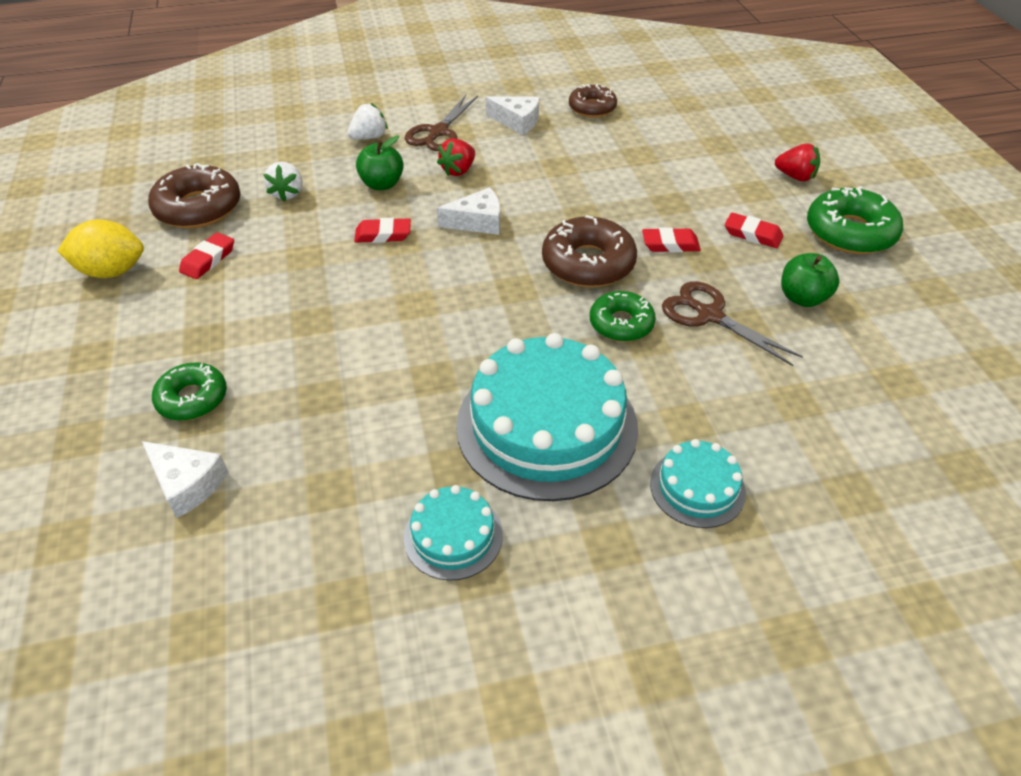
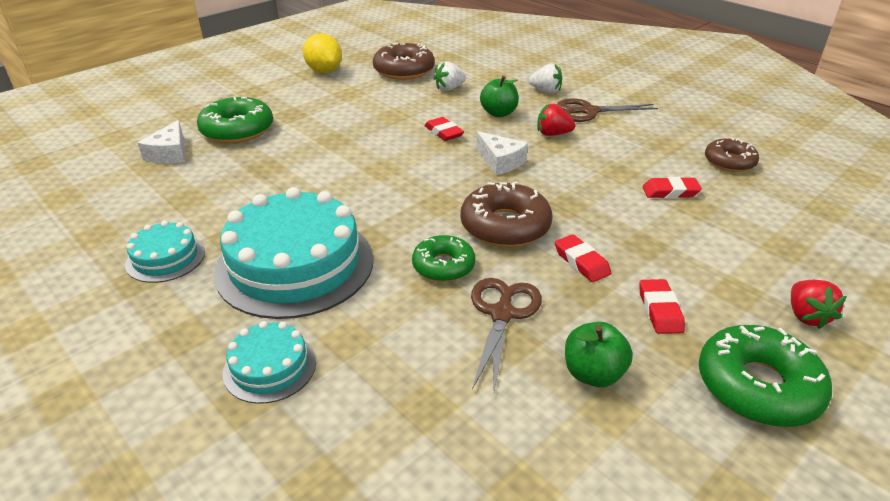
camera: 60 degrees right, 10 degrees down
green donut [152,363,227,421] -> green donut [197,97,273,143], size x1.56
red eraser [179,233,234,279] -> red eraser moved to [642,177,702,198]
white cheese [486,96,539,135] -> none

